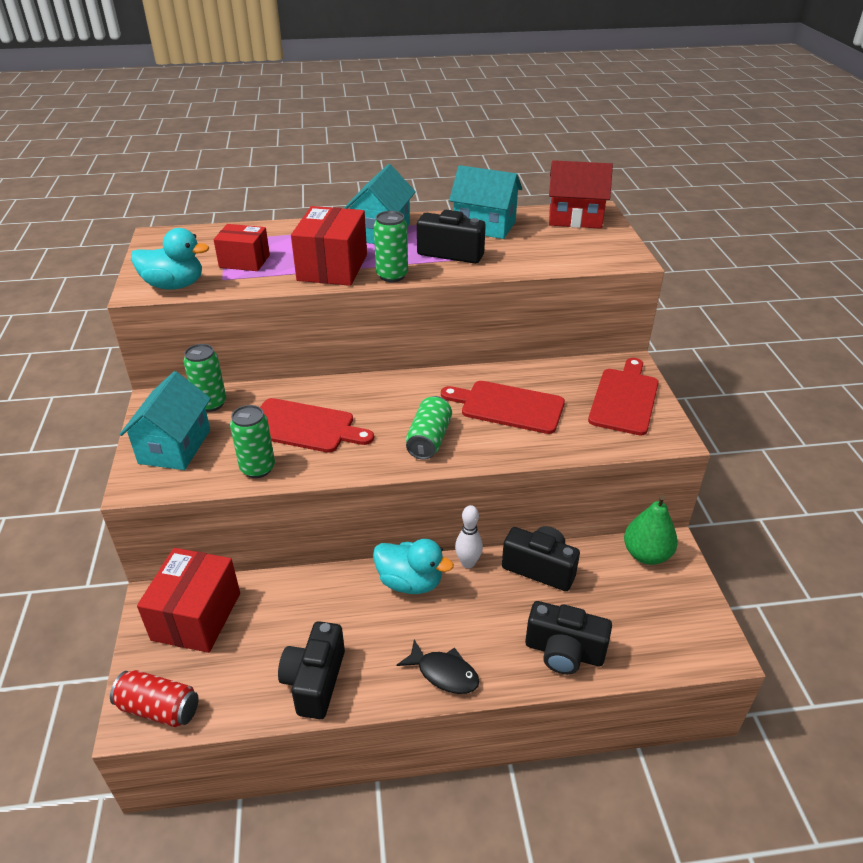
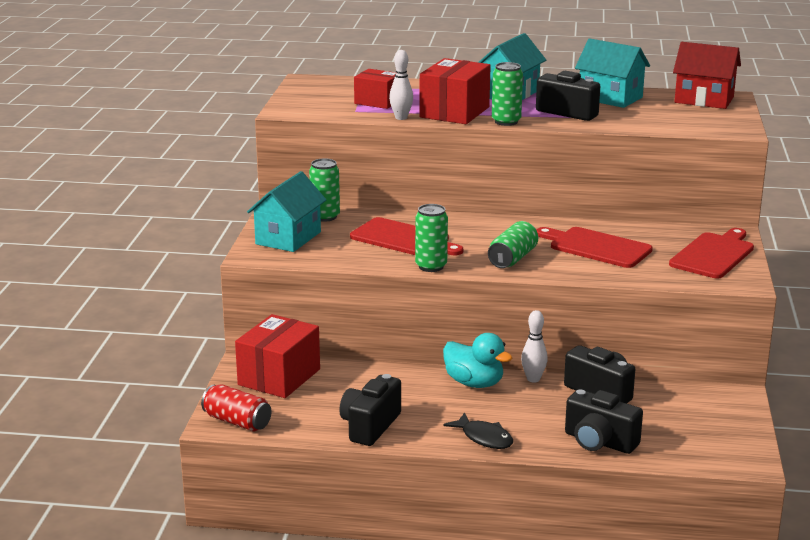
camera: 15 degrees right, 15 degrees down
turquoise duck [131,228,209,289] -> none
green can [230,405,275,478] -> green can moved to [415,204,448,272]
green pear [624,495,678,565] -> none
none -> white bowling pin [389,50,413,120]

